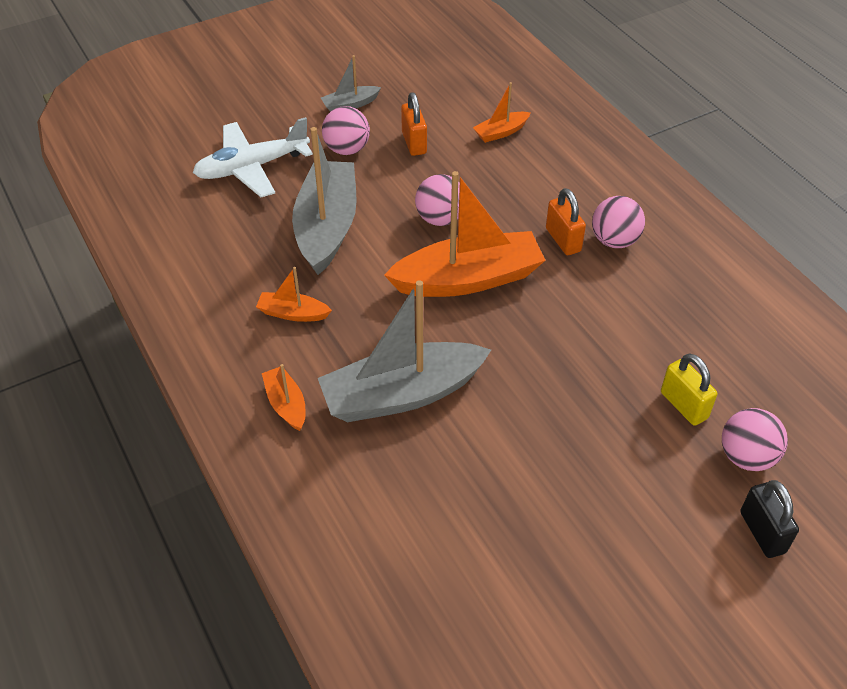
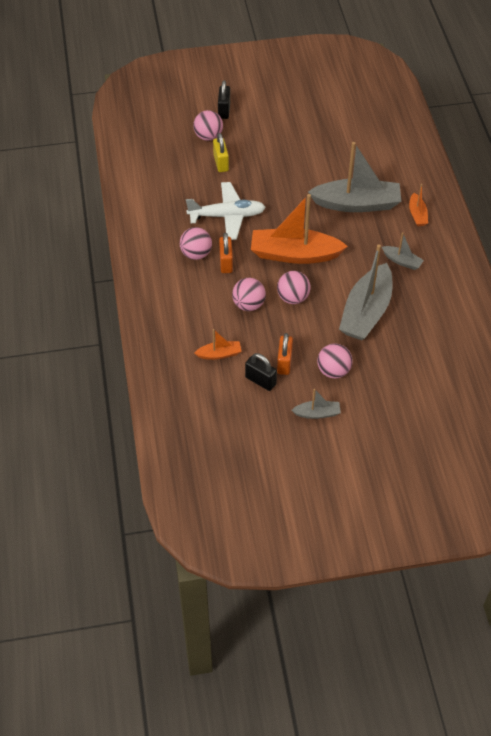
camera: 160 degrees left, 5 degrees up
white plane [193,117,313,197] -> white plane moved to [186,182,266,240]
orange boat [256,267,332,322] -> grey boat [382,232,424,270]
none -> pink ball [232,278,266,311]
none -> black padlock [245,353,277,391]

